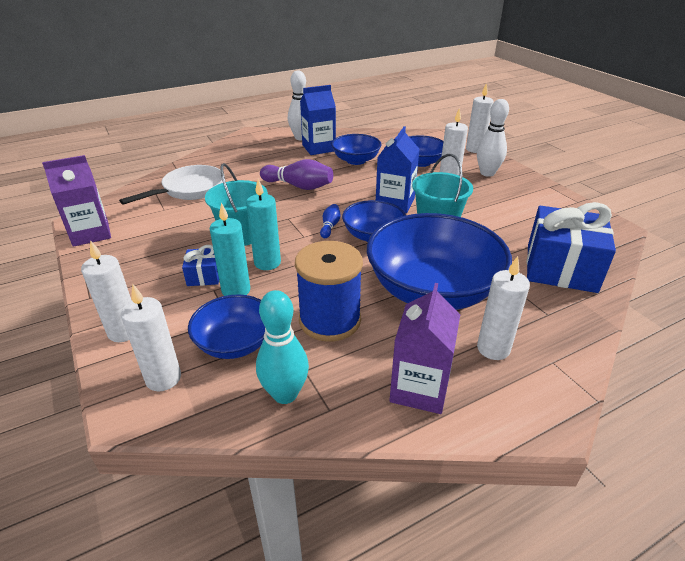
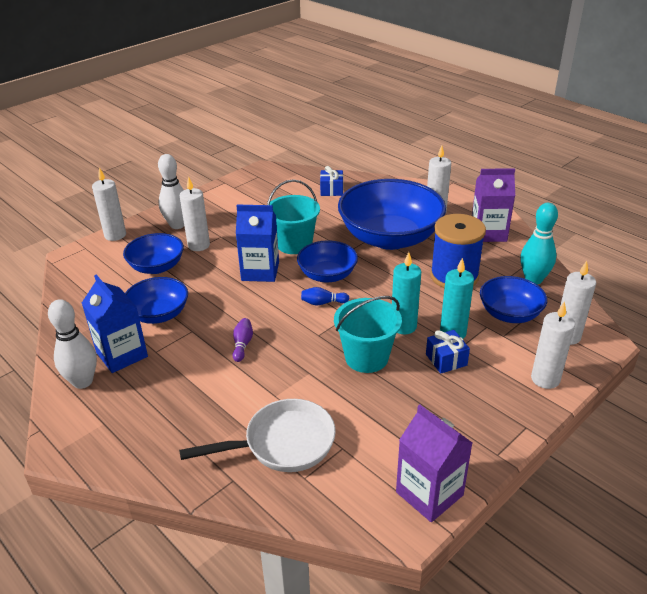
camera: 105 degrees left, 0 degrees up
white pan [119,165,223,205] -> white pan turned 135 degrees clockwise [179,399,336,472]
purple bowling pin [260,159,333,190] -> purple bowling pin [232,318,253,362], size x0.53
blue gift [527,202,616,293] -> blue gift [320,166,343,196], size x0.46

